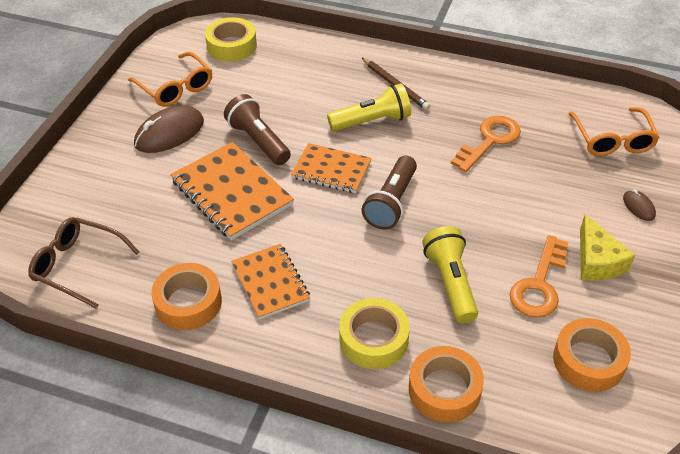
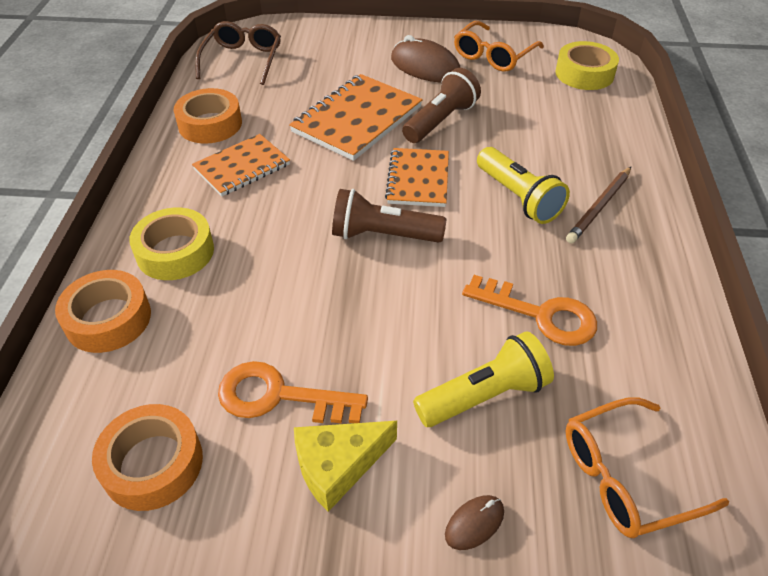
camera: 75 degrees right, 0 degrees up
yellow flashlight [422,226,478,323] -> yellow flashlight moved to [413,331,554,427]

